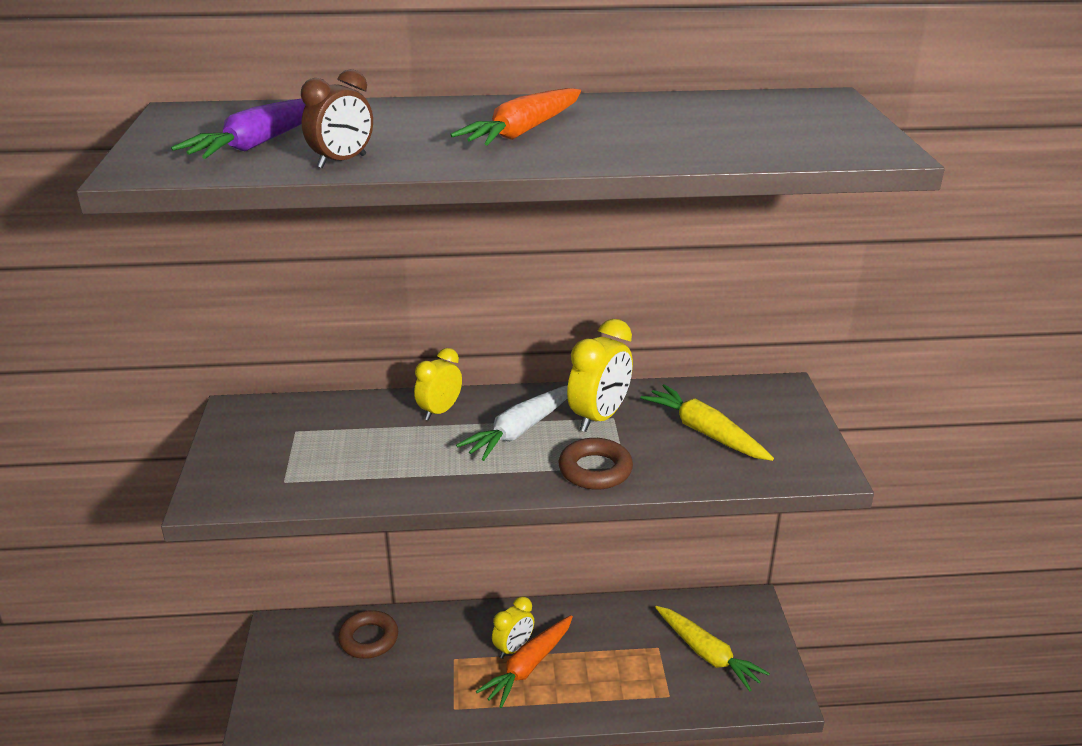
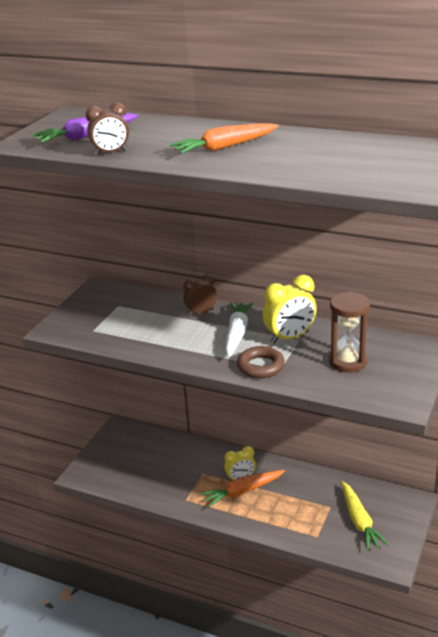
camera: 30 degrees right, 0 degrees up
brown ring [338,610,398,659] -> none
yellow clock [414,348,462,421] -> brown clock [183,274,217,316]
white carrot [456,385,568,461] -> white carrot turned 120 degrees clockwise [225,302,253,358]
yellow carrot [641,384,774,461] -> brown hourglass [329,291,370,372]

